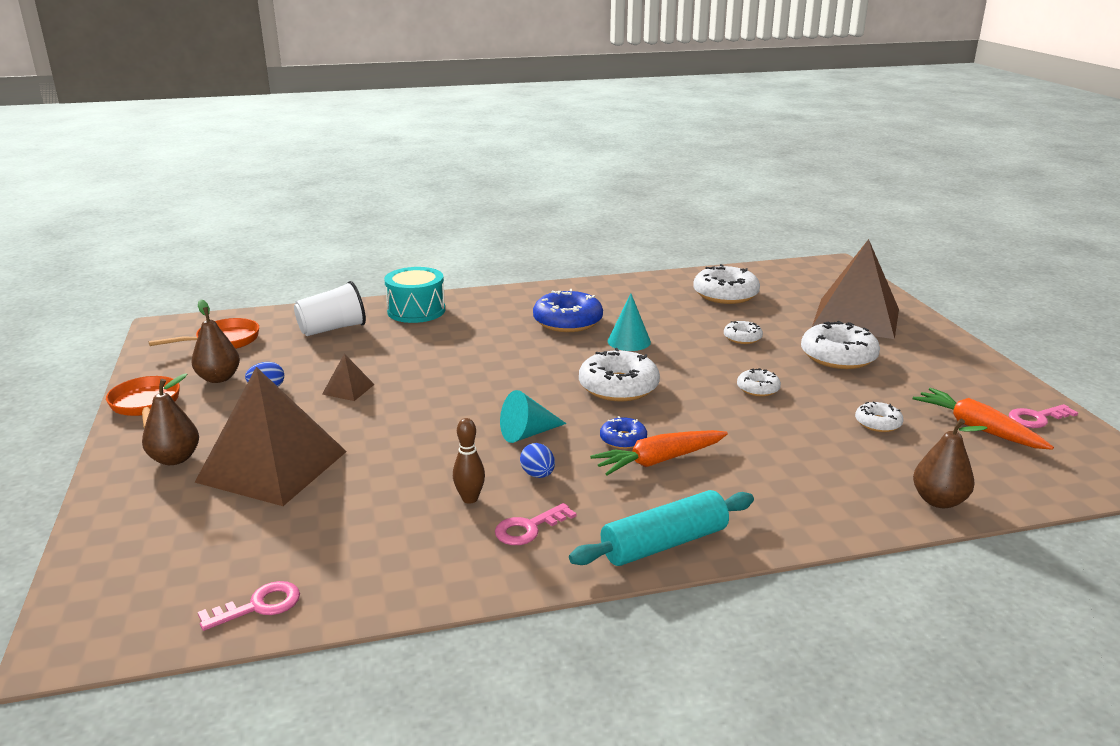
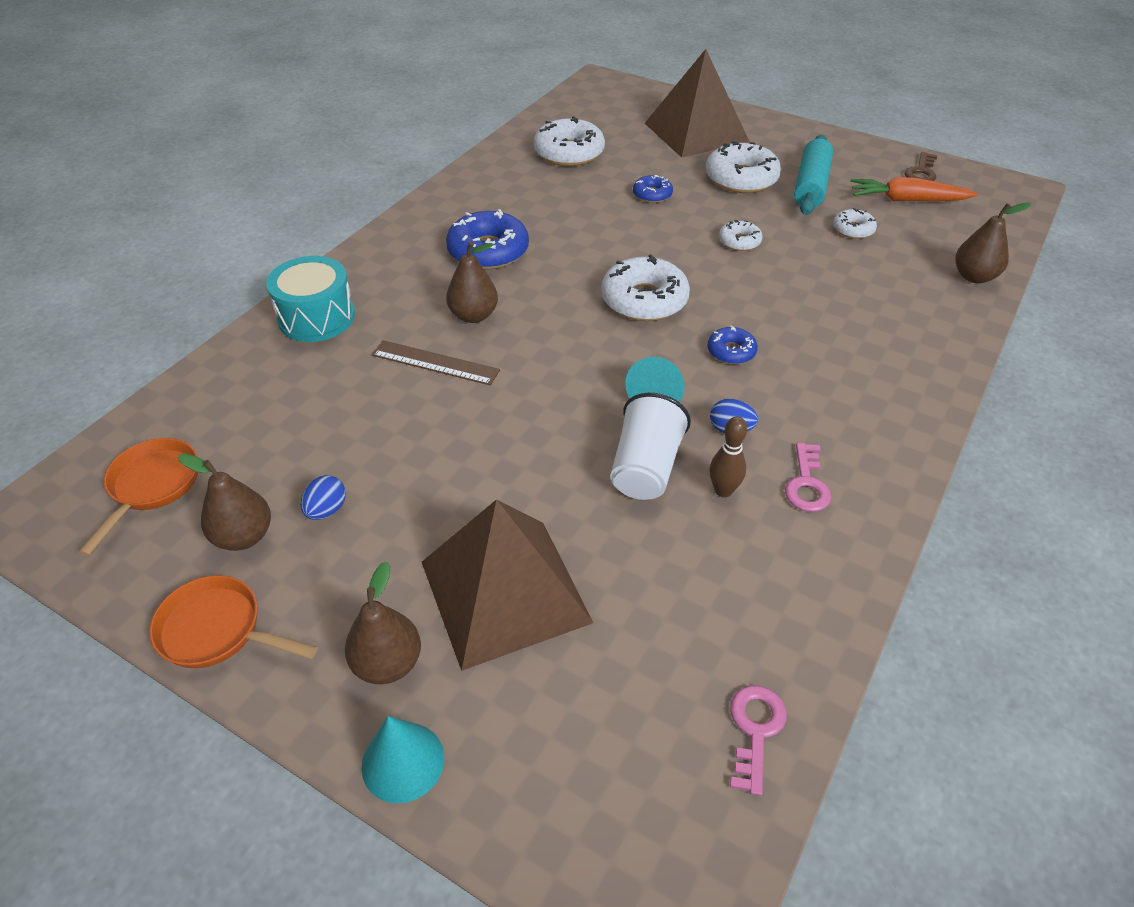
camera: 45 degrees left, 20 degrees up
white cup [294,281,366,336] -> white cup moved to [610,393,691,500]
brown pyramid [322,354,375,401] -> none
turquoise rolling pin [569,490,754,566] -> turquoise rolling pin moved to [794,135,833,215]
orange carrot [590,430,728,475] -> none
turquoise cone [608,294,651,351] -> turquoise cone moved to [361,716,444,803]
white donut [724,321,763,344] -> blue donut [633,175,673,203]
pink key [1009,404,1078,428] -> brown key [905,152,937,181]
none -> brown ruler [372,340,500,385]
none -> brown pear [446,241,498,323]

